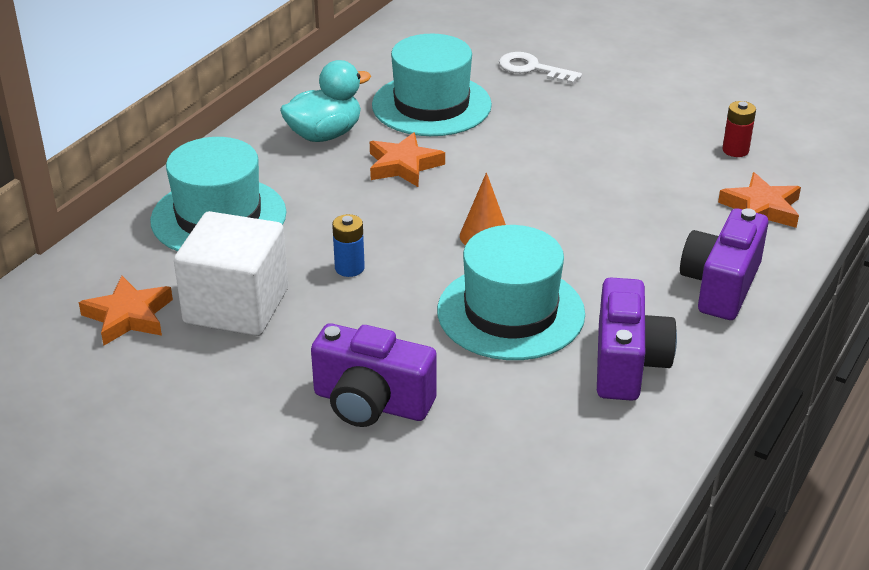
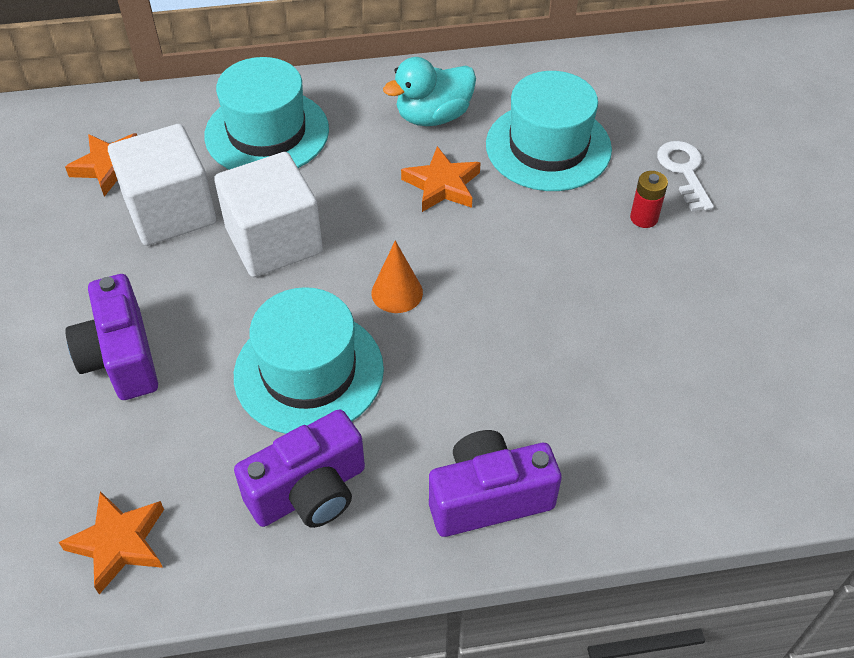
camera: 50 degrees right, 15 degrees up
turquoise duck [280,60,371,142] -> turquoise duck turned 135 degrees clockwise [383,57,476,126]
blue battery [332,214,365,277] -> white cube [214,152,323,277]
orange star [718,172,801,228] -> orange star moved to [58,491,164,594]
red battery [722,101,756,157] -> red battery moved to [630,171,668,228]

